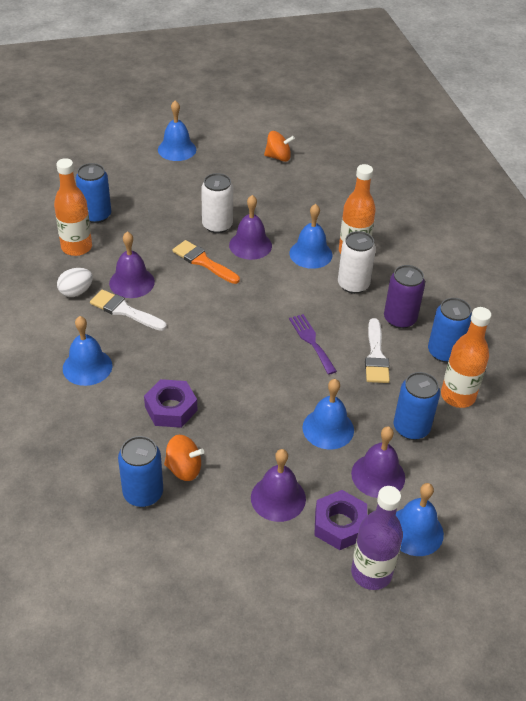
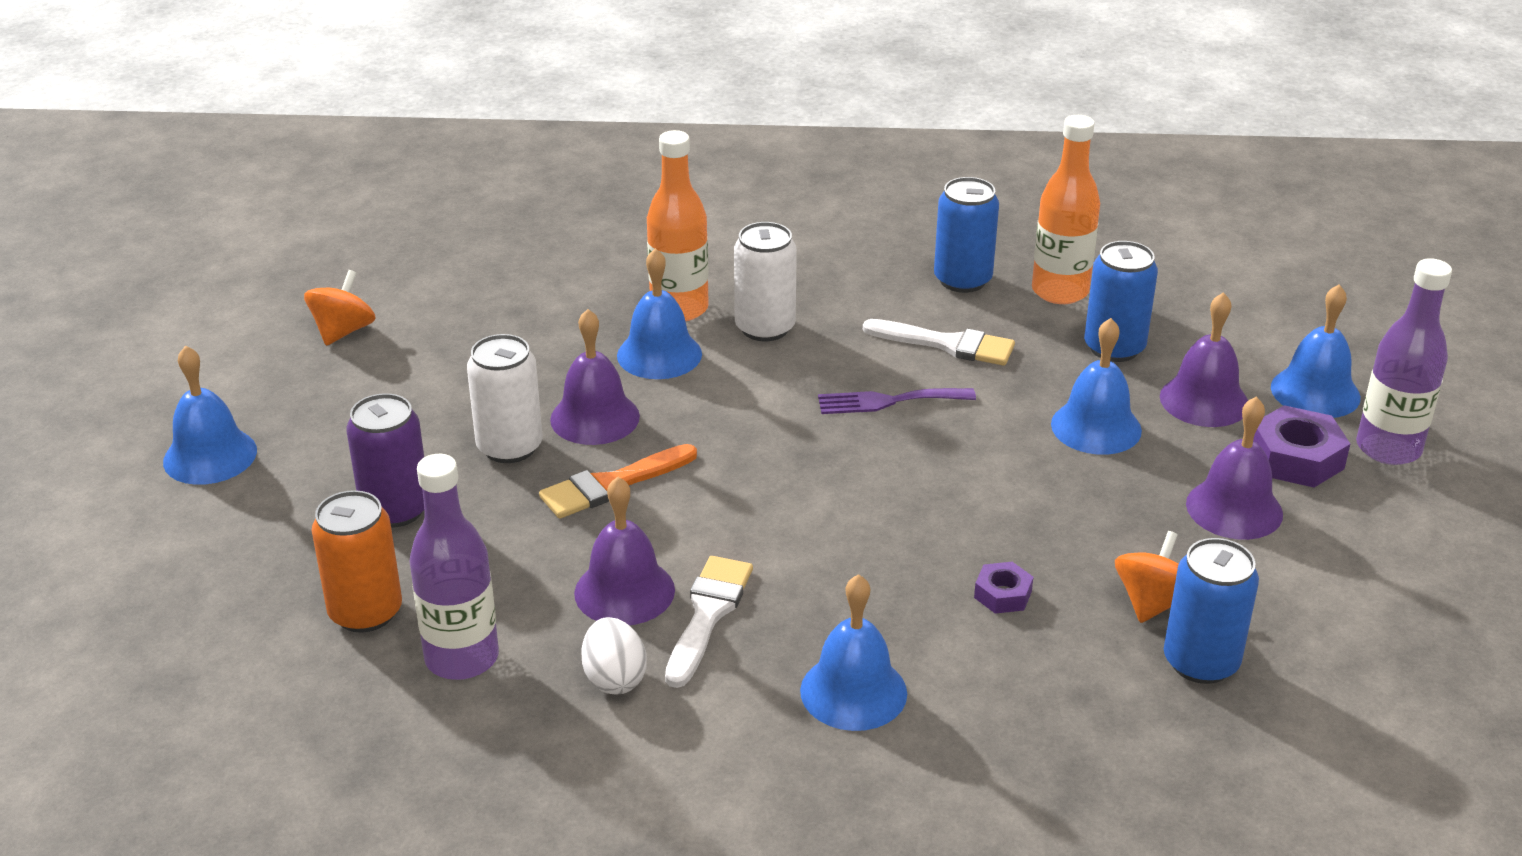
camera: 70 degrees left, 10 degrees down
orange bottle [54,158,92,256] -> purple bottle [410,454,499,680]
blue can [76,163,111,223] -> orange can [312,490,402,633]
white brush [90,289,167,331] -> white brush turned 150 degrees clockwise [665,556,753,688]
purple nut [144,379,197,428] -> purple nut [974,562,1033,614], size x0.57
purple can [384,265,425,329] -> purple can moved to [346,393,424,528]

